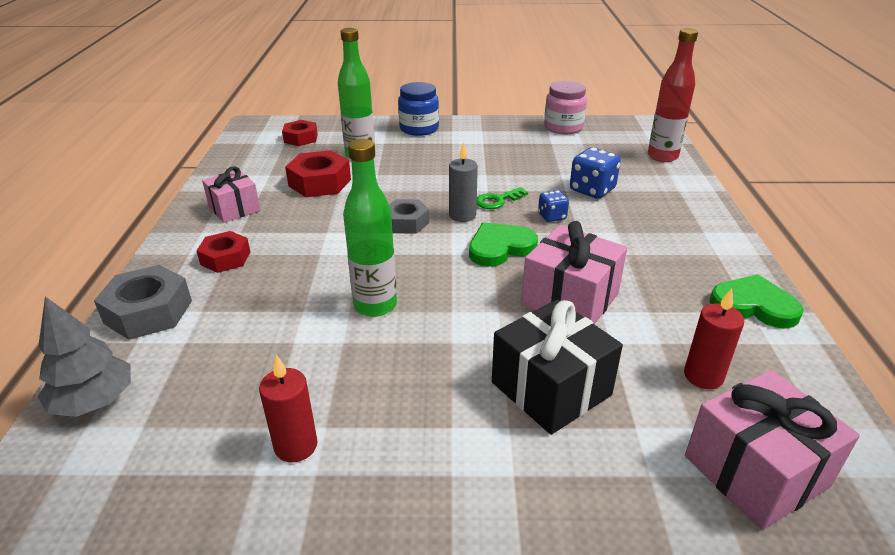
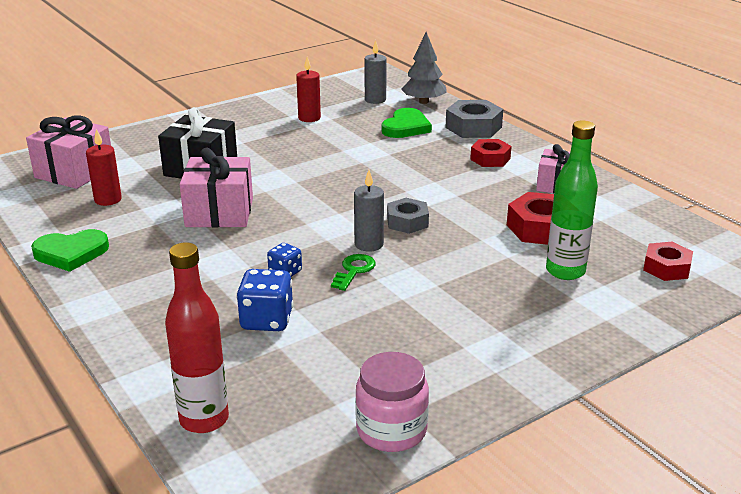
camera: 145 degrees right, 5 degrees down
green bottle [343,139,397,317] -> none
blue jar [398,82,439,136] -> none
green heart [469,222,538,267] -> green heart moved to [382,108,432,138]
none -> grey candle [364,40,387,104]

